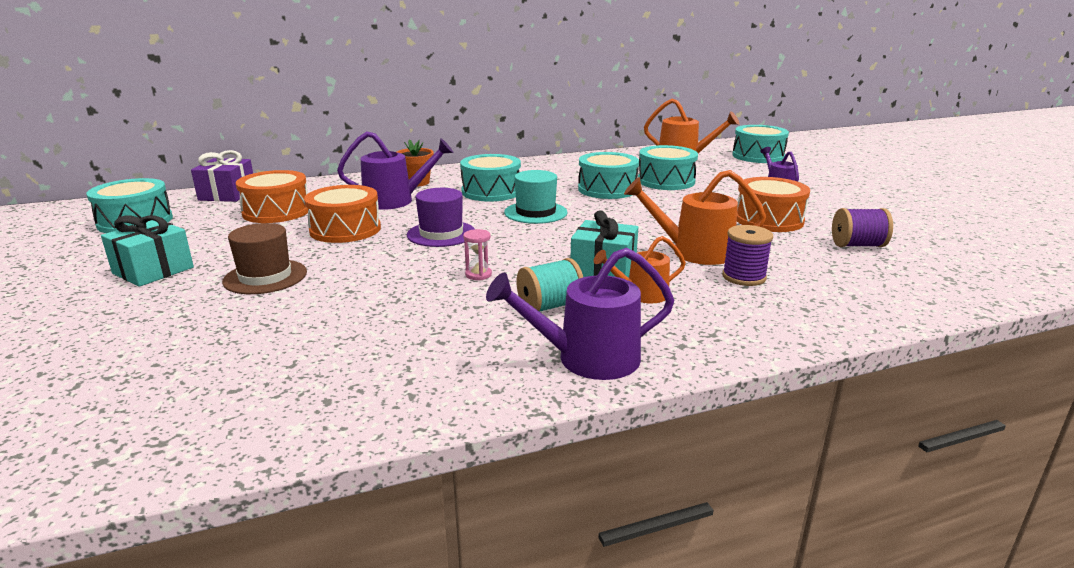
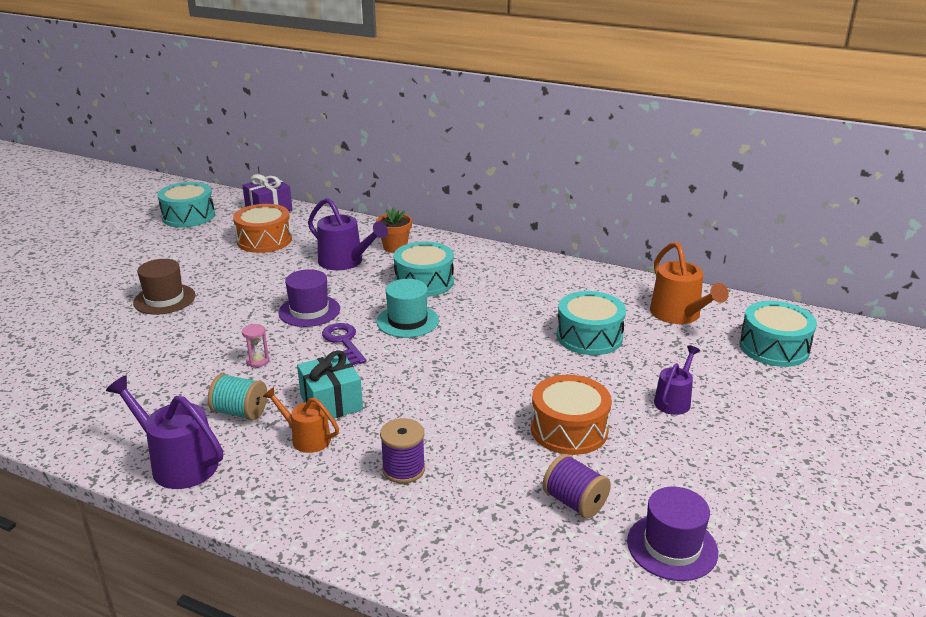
camera: 45 degrees right, 5 degrees up
turquoise gift [101,215,194,287] -> none
orange drum [304,185,381,243] -> none
turquoise drum [578,152,639,199] -> none
orange watering can [624,170,766,265] -> none
none -> purple key [322,323,366,365]
none -> purple hat [627,486,718,581]

